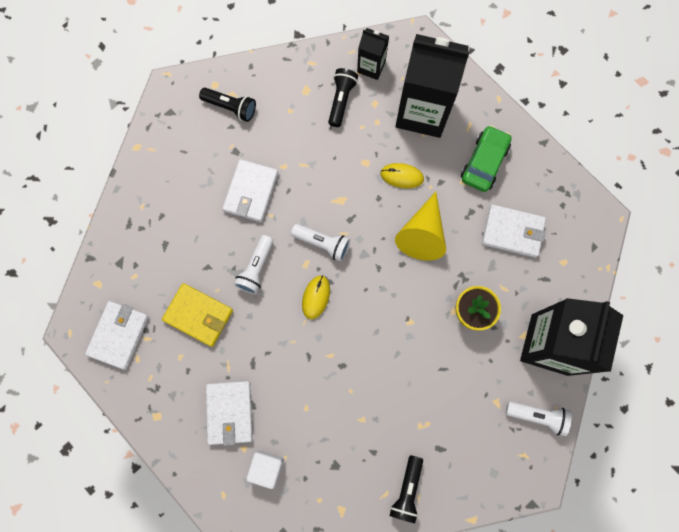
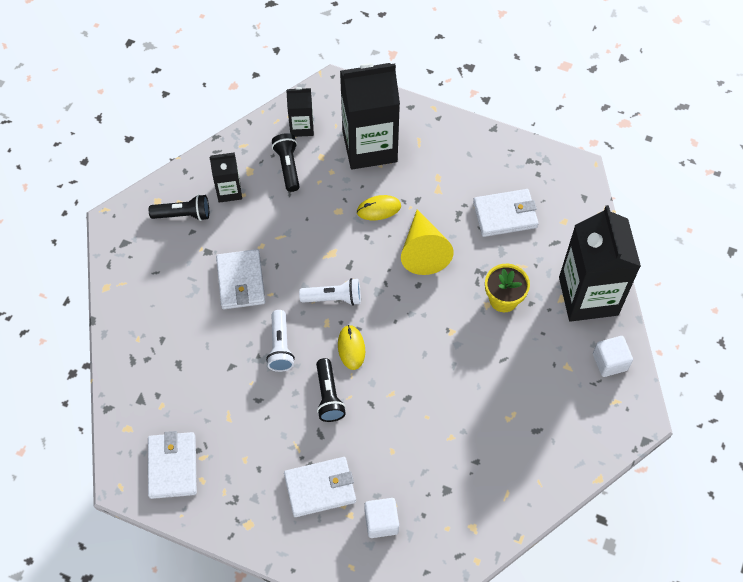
camera: 25 degrees left, 15 degrees down
yellow wallet [162,283,233,347] -> none
white wallet [206,381,253,446] -> white wallet turned 75 degrees counterclockwise [284,457,356,517]
black flashlight [390,455,423,523] -> black flashlight moved to [316,358,346,422]
green car [461,125,512,192] -> none
white flashlight [506,401,572,436] -> white cube [593,336,633,377]
none -> black carton [210,152,242,203]

